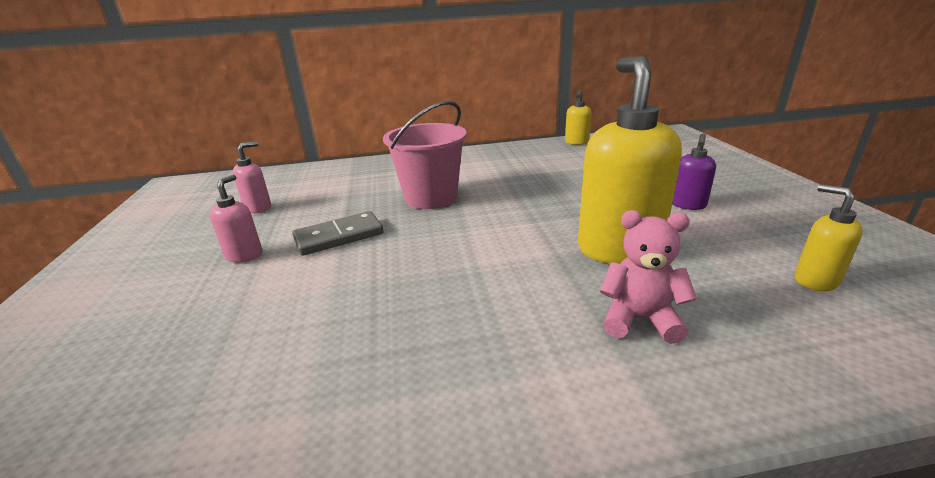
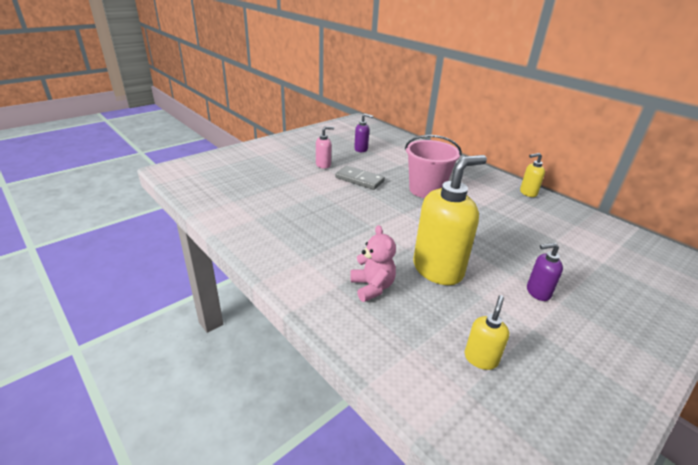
camera: 55 degrees right, 5 degrees up
pink soap dispenser [233,141,271,213] -> purple soap dispenser [354,114,373,152]
yellow soap dispenser [565,90,592,145] -> yellow soap dispenser moved to [520,153,545,197]

